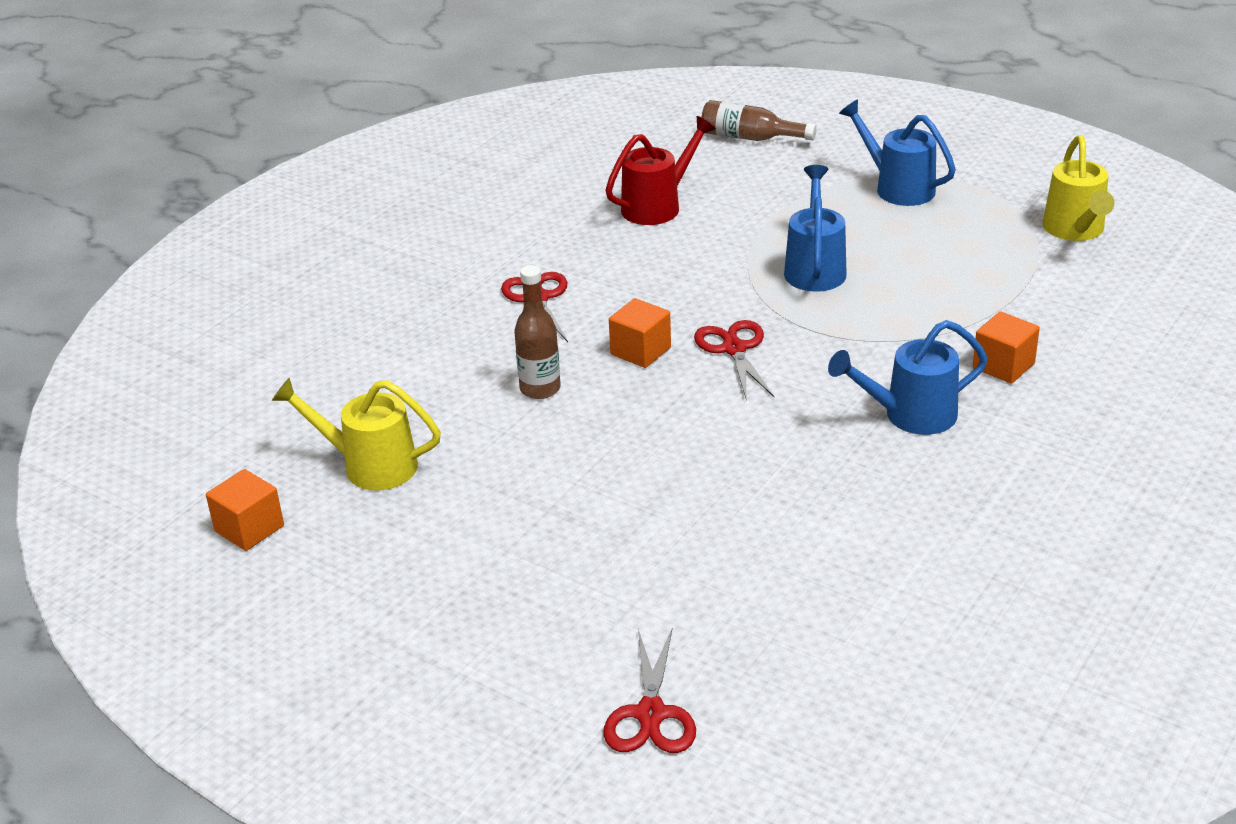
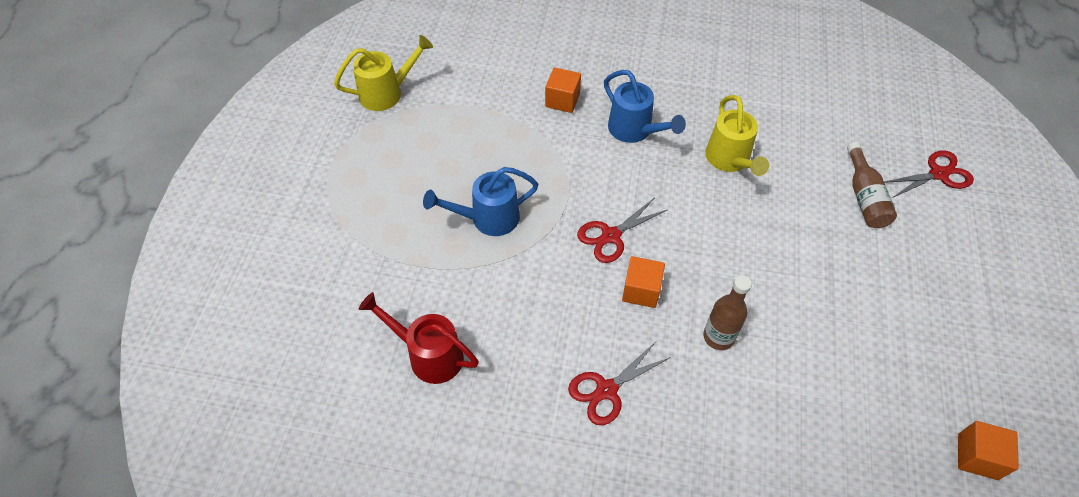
camera: 115 degrees left, 20 degrees up
yellow watering can [272,378,441,491] -> yellow watering can moved to [705,95,769,176]
brown bottle [701,100,817,141] -> brown bottle moved to [847,142,897,228]
blue watering can [839,99,956,206] -> none

